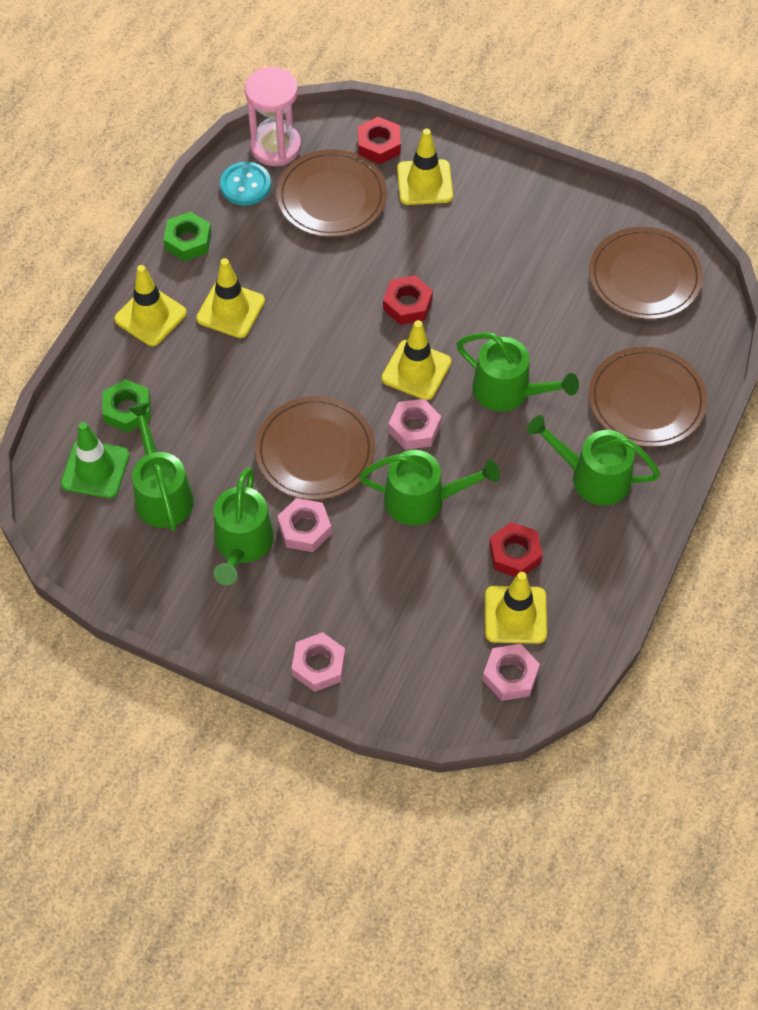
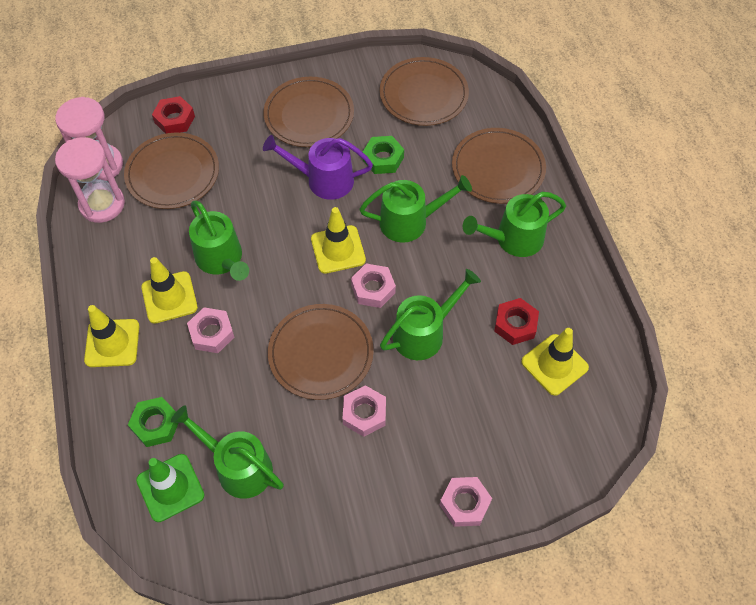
camera: 40 degrees left, 0 degrees up
green nut [163,212,211,261] -> green nut moved to [363,136,404,174]
green watering can [214,467,274,585] -> green watering can moved to [189,200,249,281]
turquoise button [220,162,271,205] -> pink hourglass [55,137,125,223]
red nut [383,275,433,325] -> none
yellow traffic cone [397,128,453,205] -> none
pink nut [483,644,540,701] -> pink nut moved to [187,307,234,353]
none -> brown plate [263,77,354,147]
none -> purple watering can [263,135,373,200]

